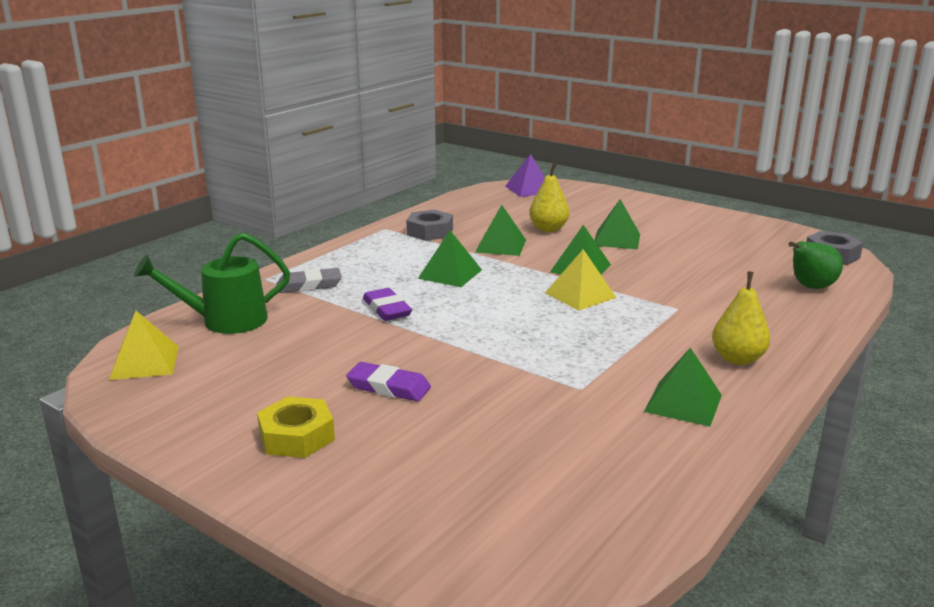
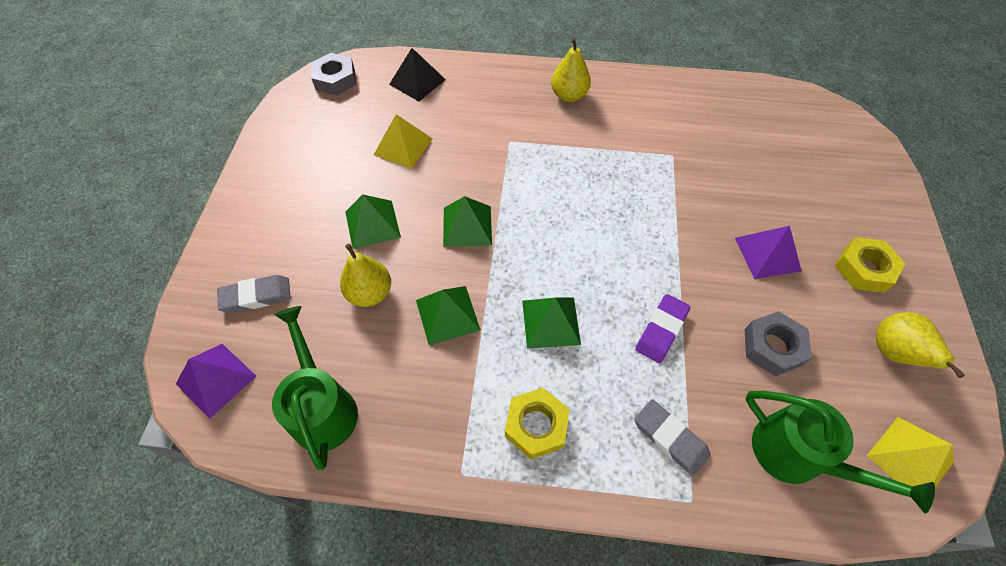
camera: 120 degrees left, 35 degrees up
purple eraser [346,362,431,401] -> purple pyramid [735,226,802,279]
grey nut [406,210,453,241] -> grey nut moved to [744,311,812,376]
yellow pyramid [545,249,617,310] -> yellow pyramid moved to [374,114,433,169]
green pyramid [644,347,722,427] -> none
green pear [788,241,843,289] -> black pyramid [389,48,446,101]
none -> grey eraser [217,275,291,313]
none -> green watering can [272,306,358,470]
none -> yellow nut [505,388,570,460]
none -> yellow pear [876,312,965,378]

